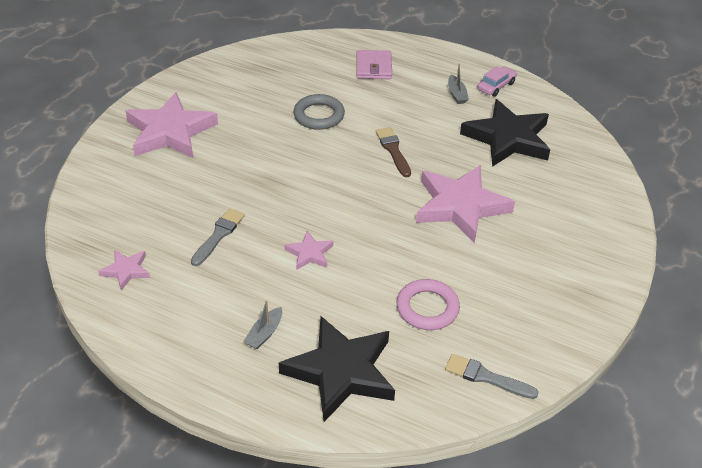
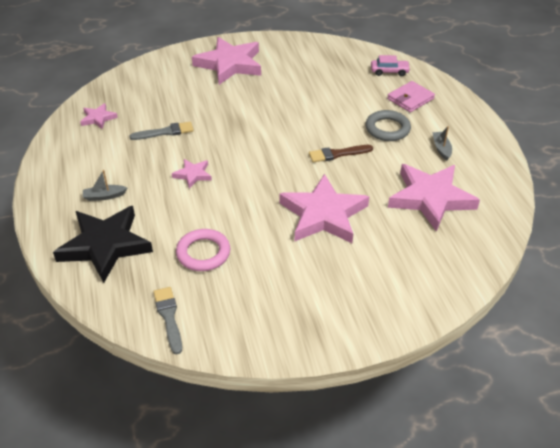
camera: 50 degrees right, 0 degrees up
grey ring [293,94,345,130] -> grey ring moved to [365,110,411,141]
brown brush [376,127,411,178] -> brown brush turned 135 degrees counterclockwise [309,145,373,162]
grey boat [448,64,469,104] -> grey boat turned 135 degrees clockwise [432,126,452,160]
black star [460,99,550,167] -> pink star [388,164,480,232]
pink car [477,66,517,97] -> pink car moved to [371,55,411,76]

